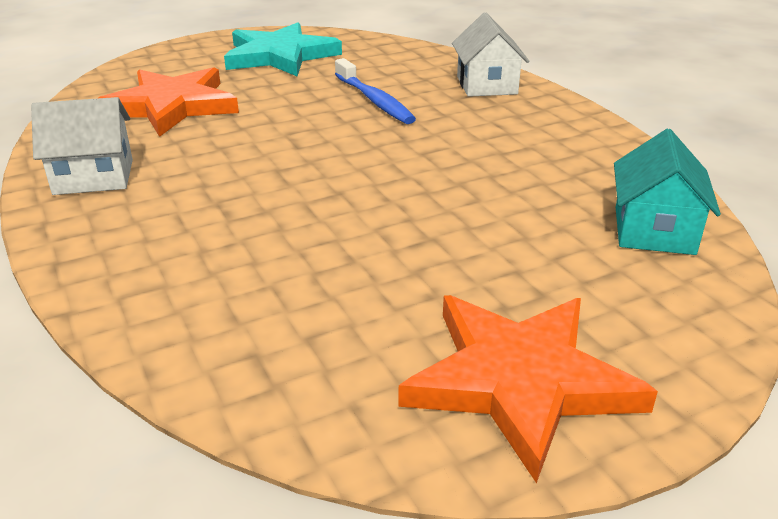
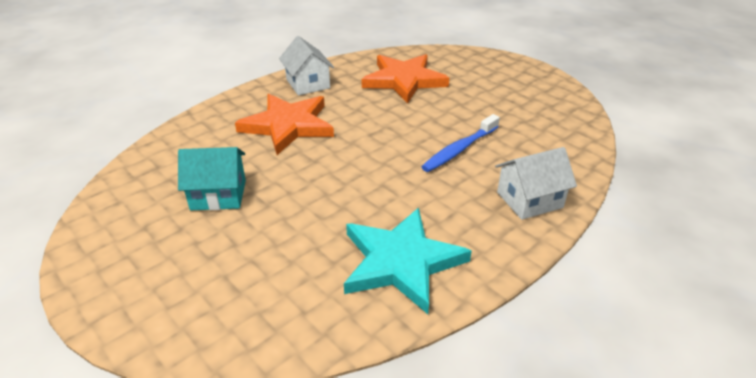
camera: 75 degrees right, 5 degrees up
turquoise star [224,22,342,77] -> turquoise star moved to [344,208,472,314]
orange star [398,295,658,483] -> orange star moved to [235,94,334,155]
turquoise house [614,129,721,255] -> turquoise house moved to [178,147,246,210]

